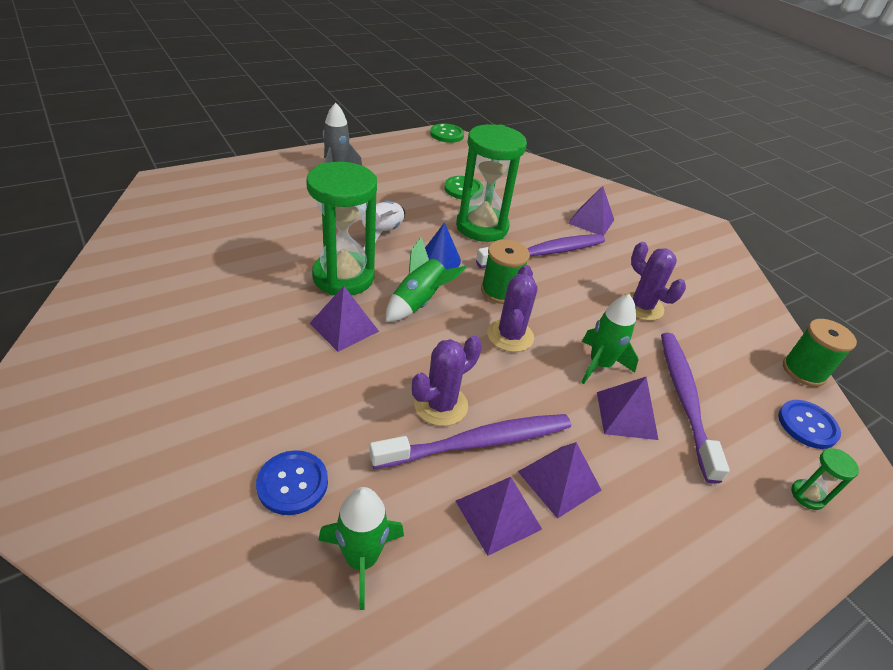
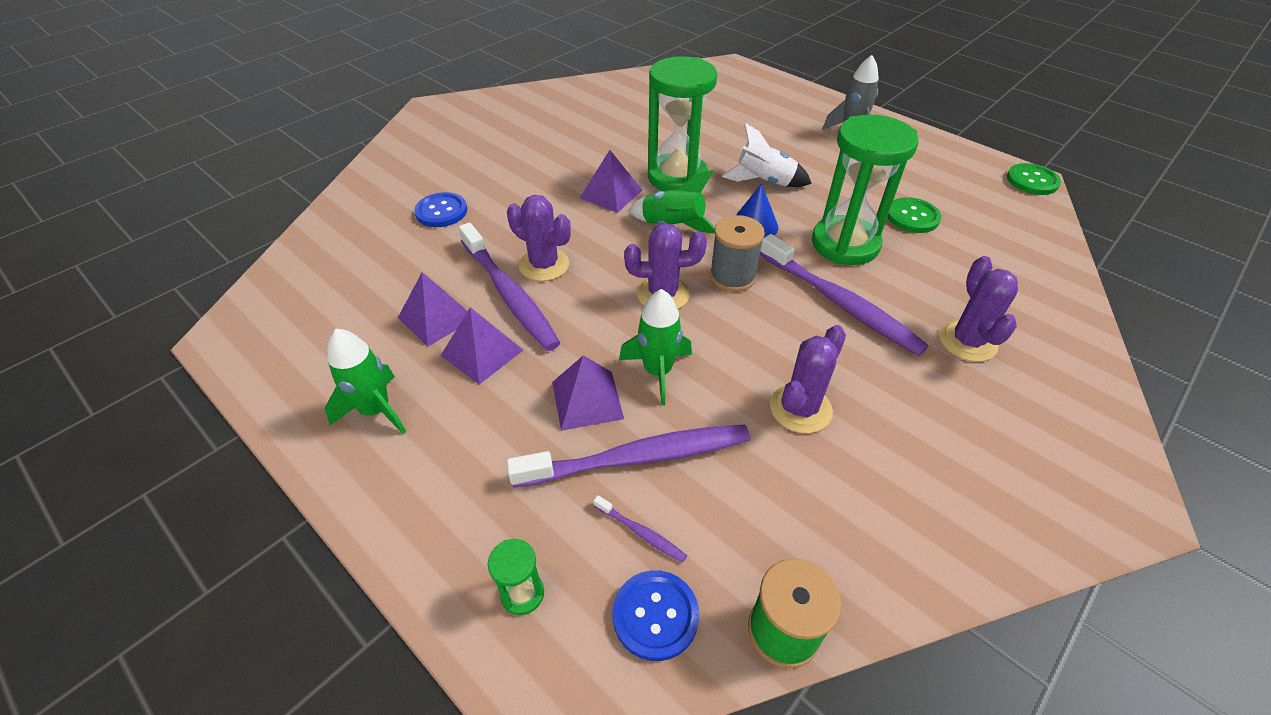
camera: 80 degrees right, 5 degrees up
green rocket [318,487,404,610] -> green rocket moved to [325,329,406,434]
green spool [481,239,530,304] -> grey spool [710,215,765,292]
purple pyramid [568,186,614,236] -> purple cactus [939,256,1018,362]
none -> purple toothbrush [594,495,687,563]

